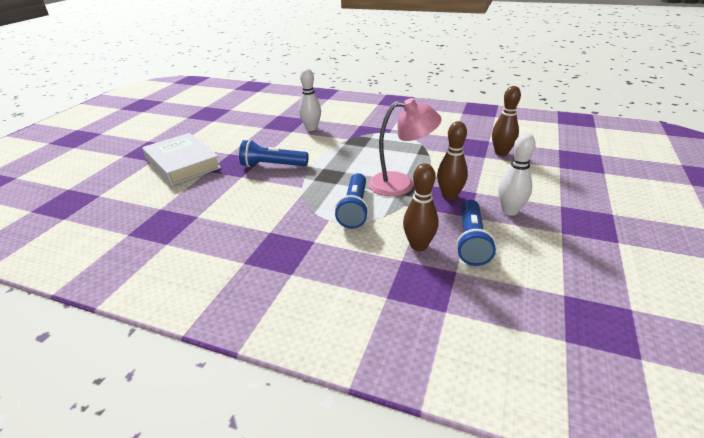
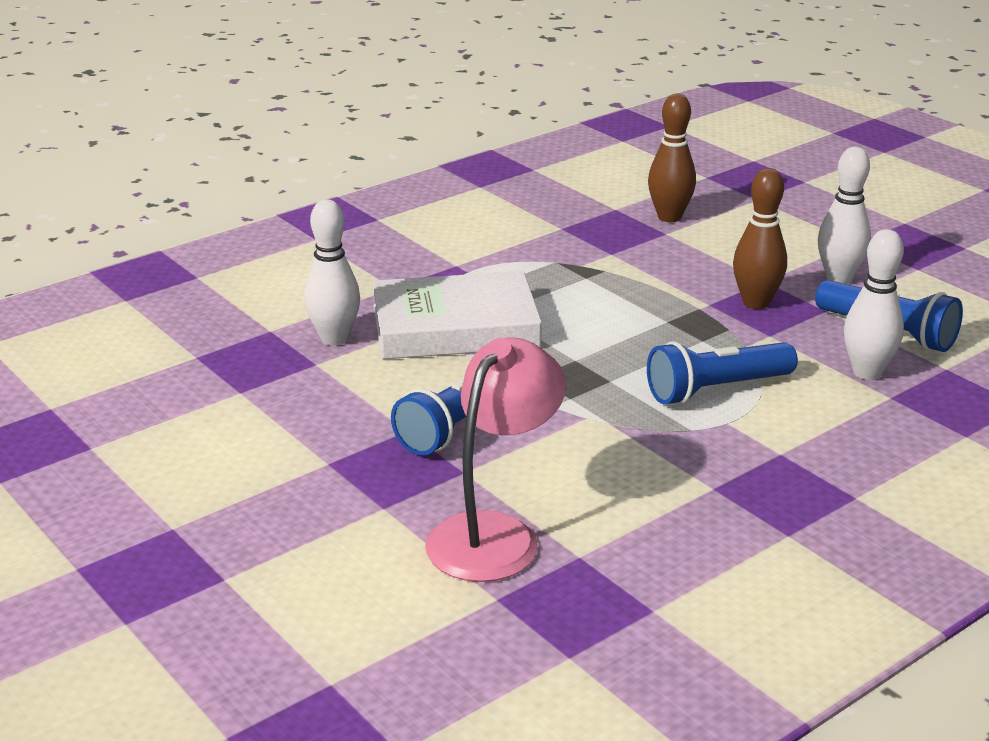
camera: 60 degrees left, 5 degrees down
white book [142,133,221,185] -> white book moved to [372,271,542,359]
blue flashlight [335,173,369,229] -> blue flashlight turned 120 degrees clockwise [647,341,798,405]
pink lamp [368,98,442,196] -> pink lamp moved to [425,337,566,582]
brown bowling pin [403,163,439,251] -> white bowling pin [844,229,904,380]

